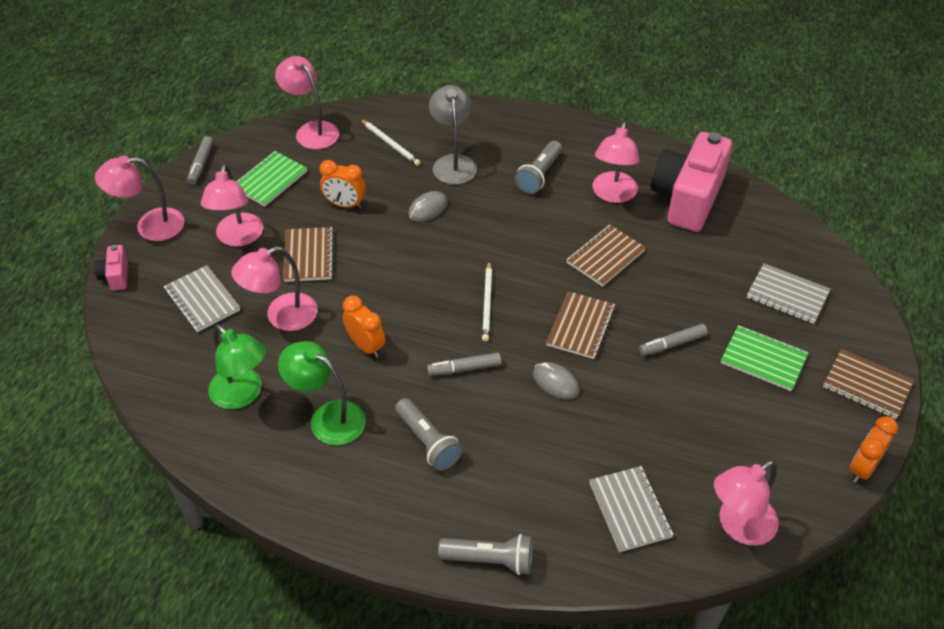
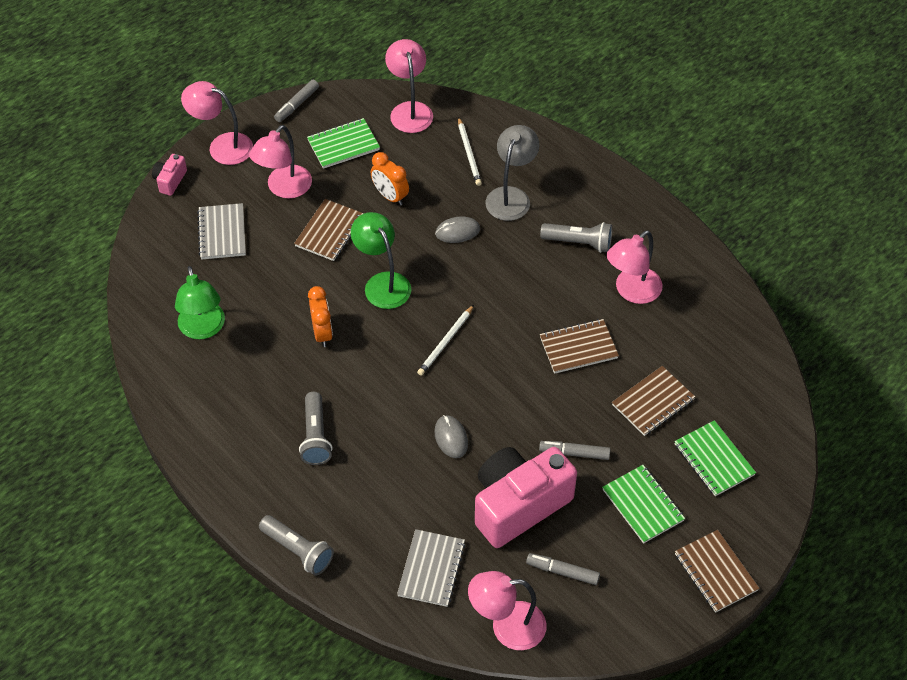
camera: 30 degrees right, 5 degrees up
pink lamp [231,246,318,331] -> none
green lamp [278,341,366,445] -> green lamp moved to [351,212,411,309]
grey marker [427,352,501,376] -> grey marker moved to [526,553,600,585]
grey flashlight [515,141,562,194] -> grey flashlight turned 135 degrees counterclockwise [540,222,612,253]
brown notebook [546,291,615,359] -> brown notebook moved to [612,366,695,436]
pink camera [651,132,732,232] -> pink camera moved to [475,447,577,548]
grey notebook [747,263,830,324] -> green notebook [674,420,756,496]
orange clock [850,416,898,483] -> none

